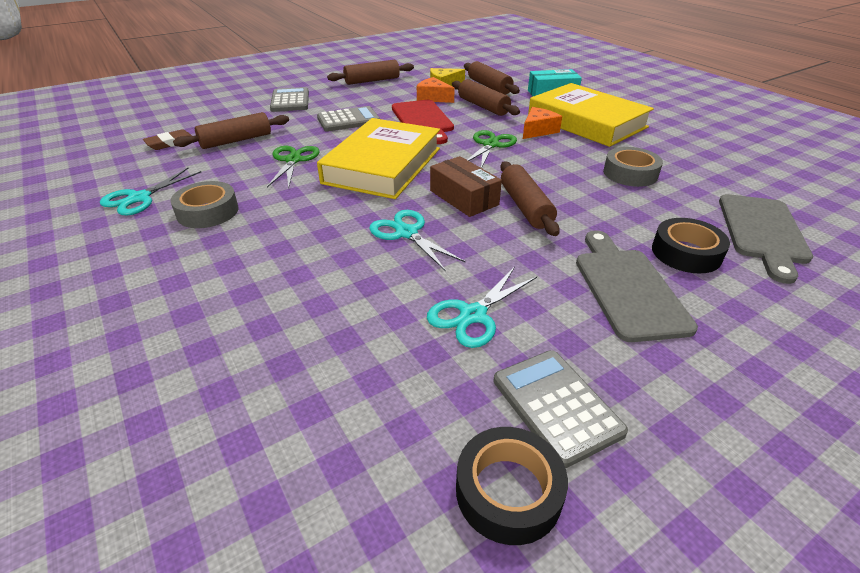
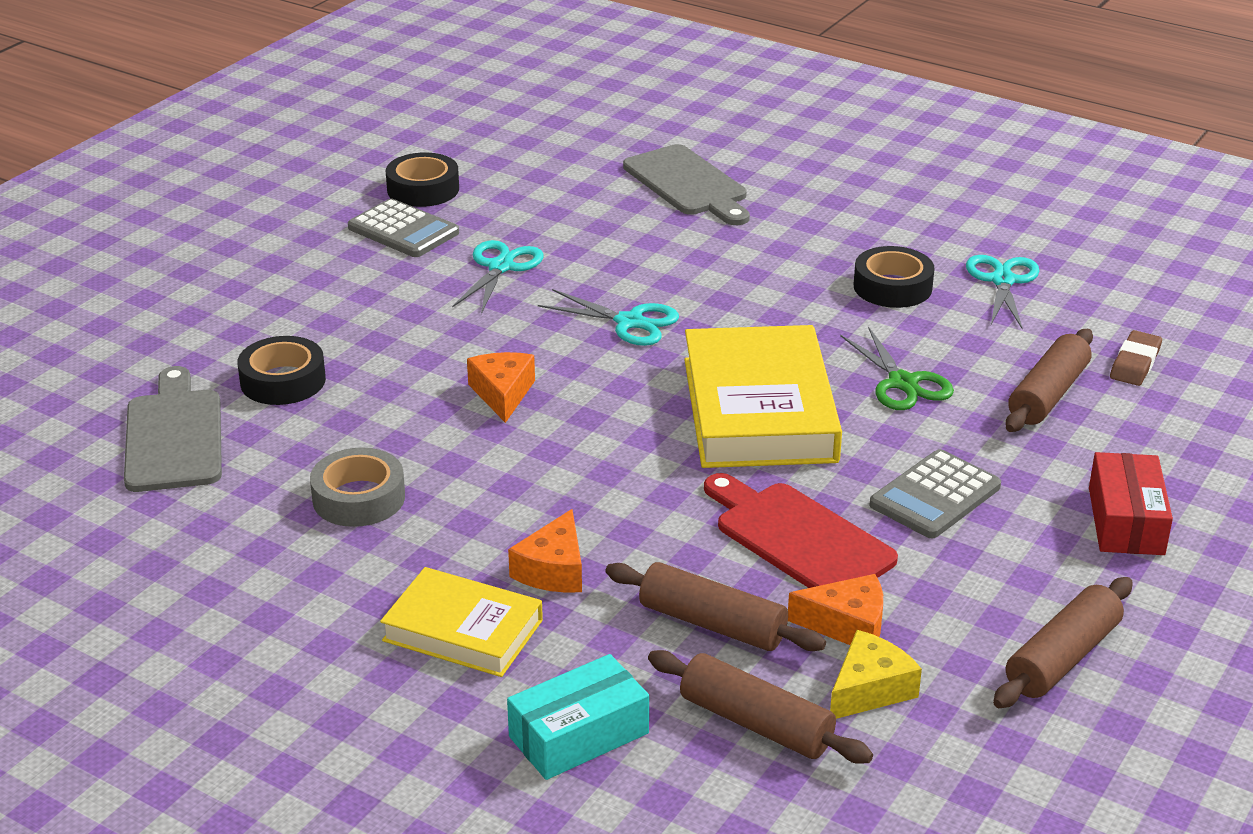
camera: 155 degrees right, 5 degrees down
grey tape [170,181,238,228] -> black tape [854,246,935,308]
grey calculator [270,87,309,112] -> red box [1089,452,1173,555]
brown box [430,156,502,217] -> none
green scissors [467,130,517,168] -> none
brown rolling pin [500,161,560,236] -> orange cheese [467,352,535,423]
yellow book [528,83,654,147] -> yellow book [380,567,543,677], size x0.60
grey cutting board [576,230,698,342] -> grey cutting board moved to [623,144,750,225]

